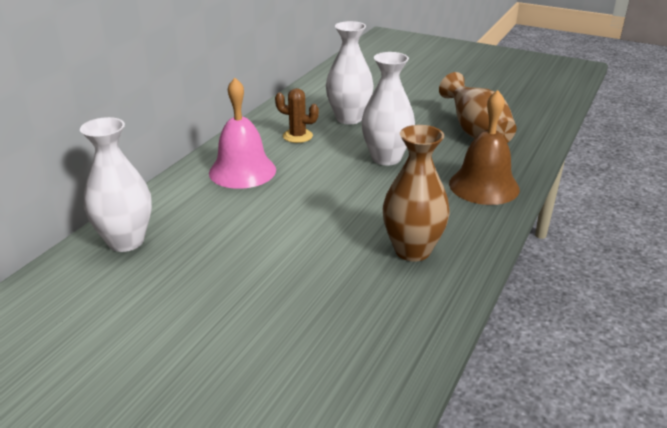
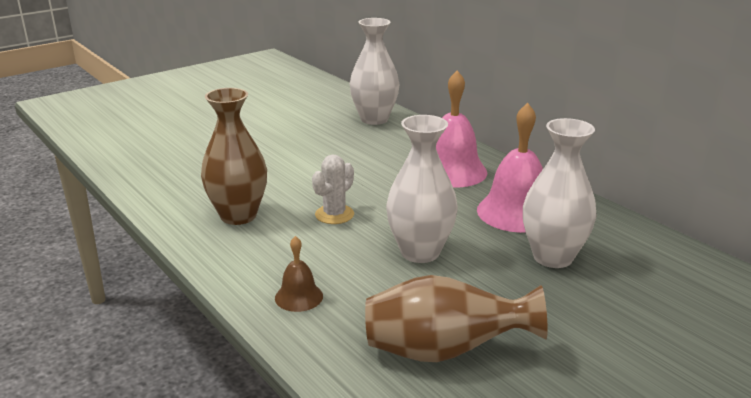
camera: 115 degrees right, 5 degrees down
brown cactus [275,88,319,143] -> pink bell [477,103,543,233]
brown bell [449,90,520,205] -> brown bell [275,236,323,312], size x0.51
none -> white cactus [312,154,354,224]

